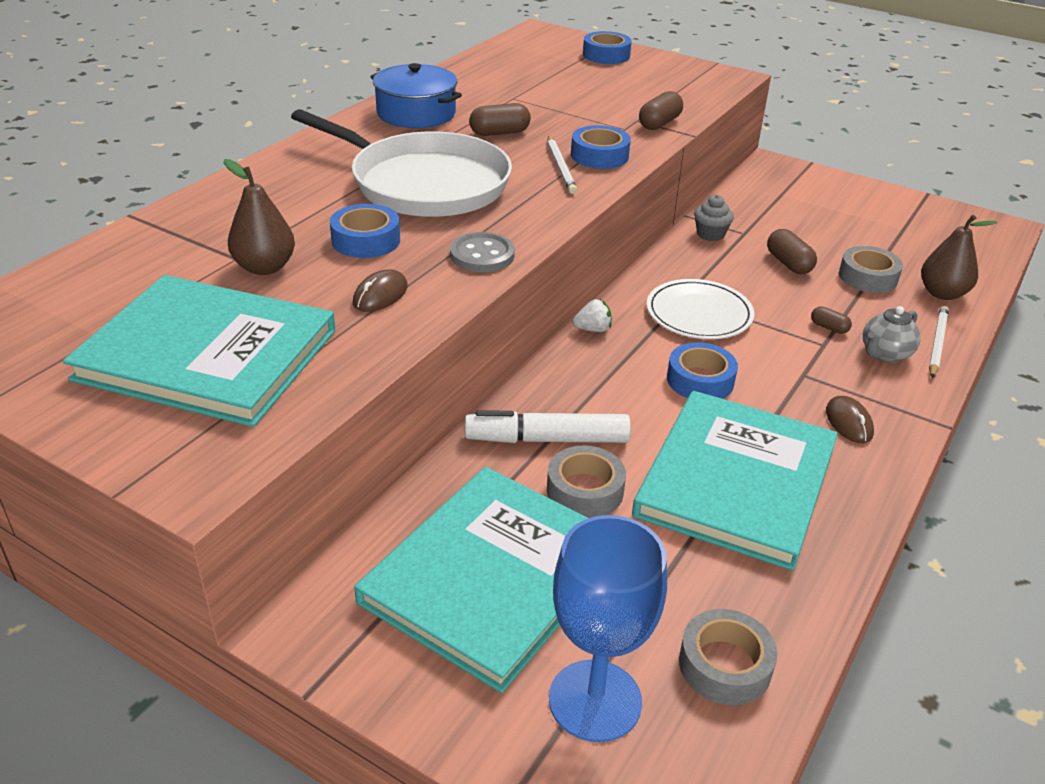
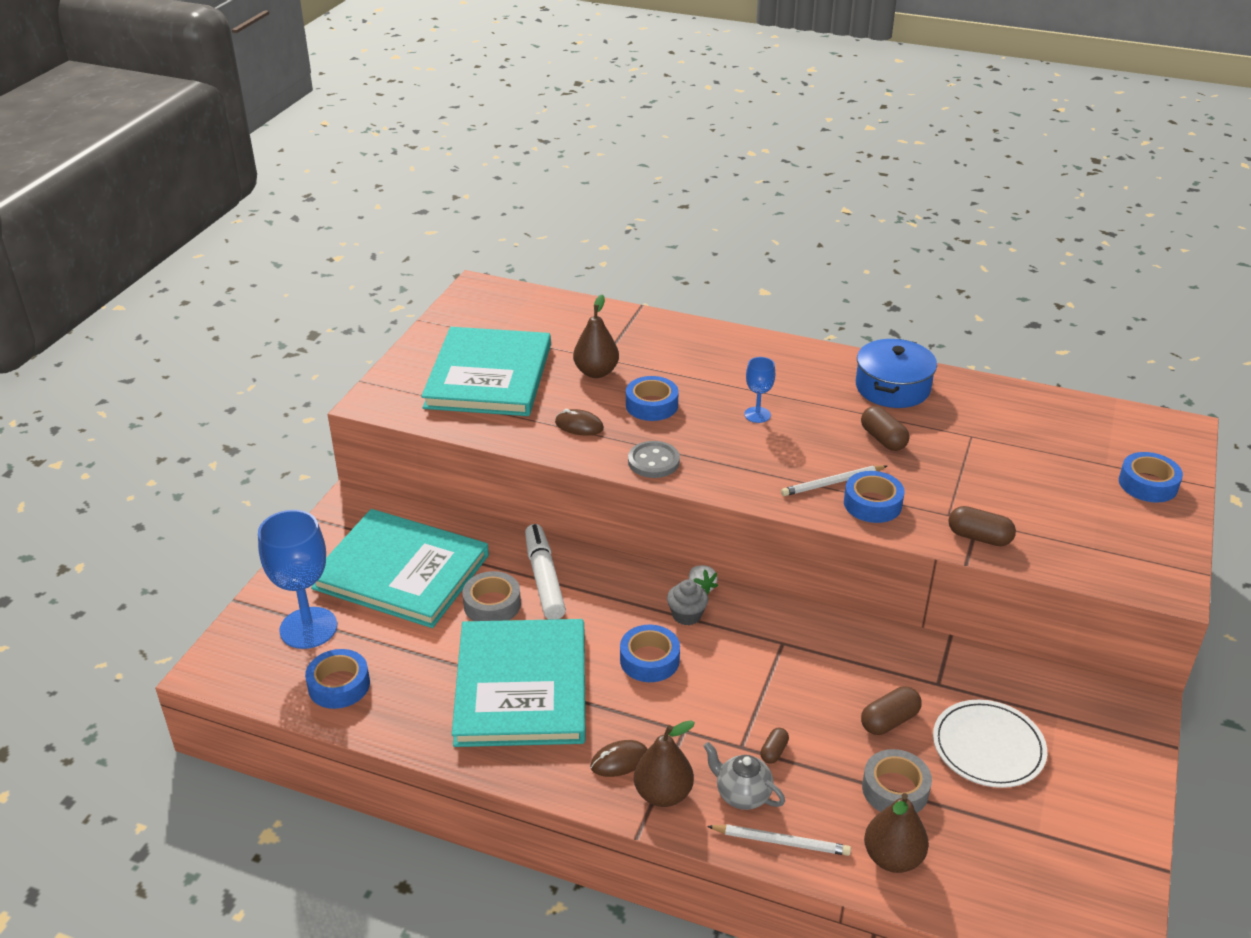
camera: 80 degrees right, 0 degrees up
white pan [291,109,512,217] -> blue goblet [744,357,775,423]
turquoise book [632,391,838,571] -> turquoise book turned 75 degrees clockwise [452,619,586,747]
white plate [647,279,755,339] -> white plate moved to [933,700,1047,788]
grey tape [679,609,777,705] -> blue tape [305,649,370,709]
grey cupcake [694,195,734,241] -> grey cupcake moved to [667,580,708,625]
none -> brown pear [634,721,695,807]

